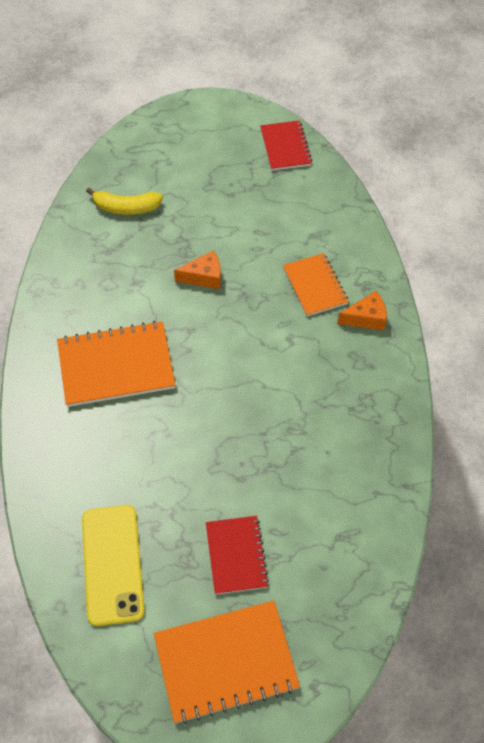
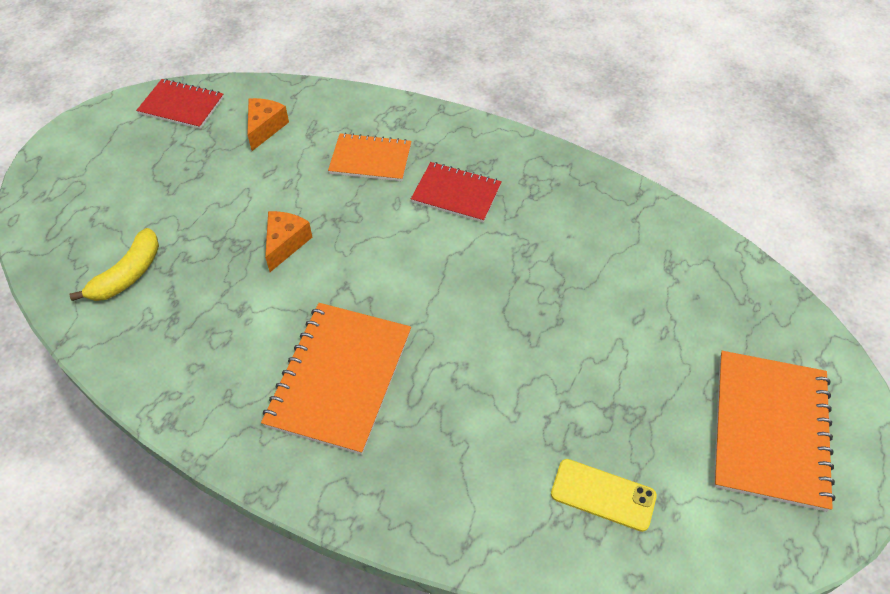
camera: 60 degrees left, 5 degrees down
yellow phone [82,505,145,626] -> yellow phone [551,459,657,532], size x0.63
red notebook [206,516,269,594] -> red notebook moved to [411,162,502,223]
orange cheese [337,291,387,331] -> orange cheese moved to [247,98,289,151]

